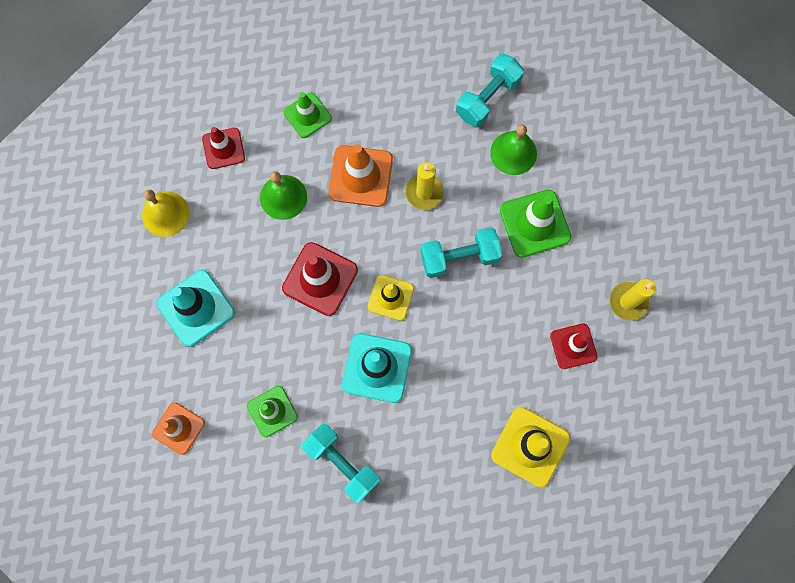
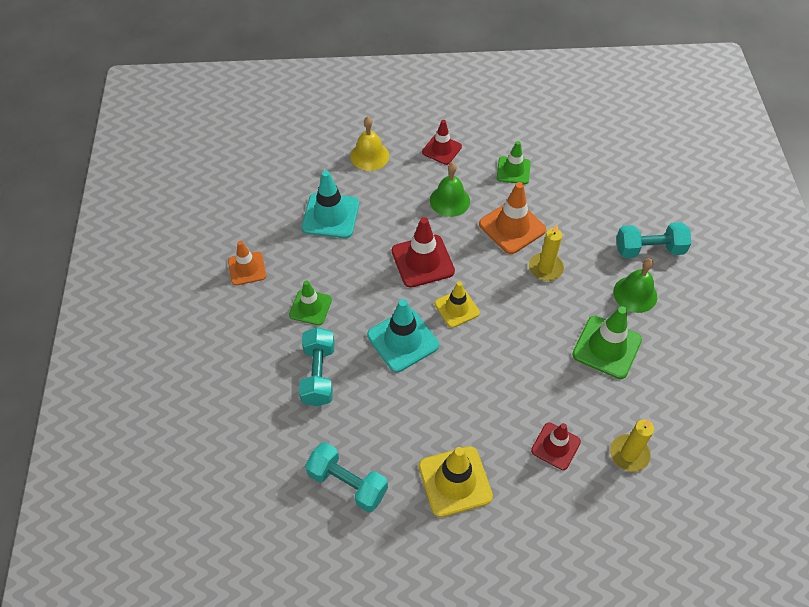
camera: 45 degrees right, 20 degrees down
turquoise dumbbell [420,228,502,278] -> turquoise dumbbell moved to [305,442,388,512]

